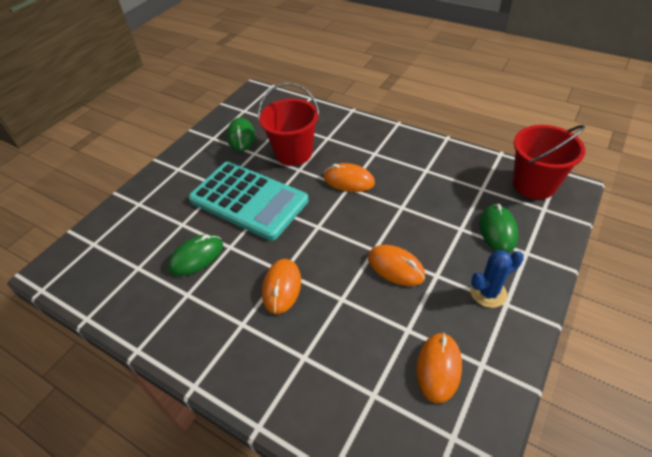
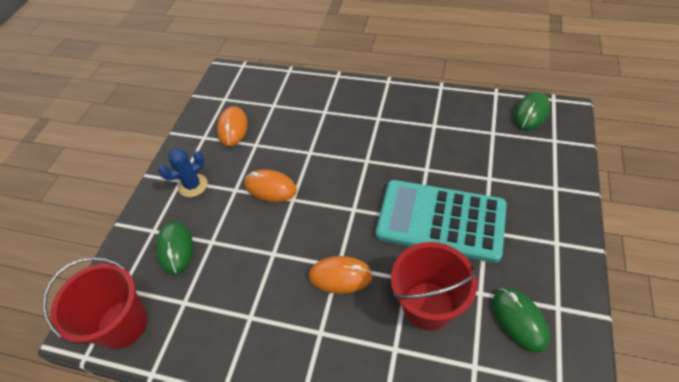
camera: 165 degrees right, 5 degrees up
green mouse [168,234,223,276] -> green mouse moved to [514,92,550,130]
orange mouse [262,259,301,314] -> none

